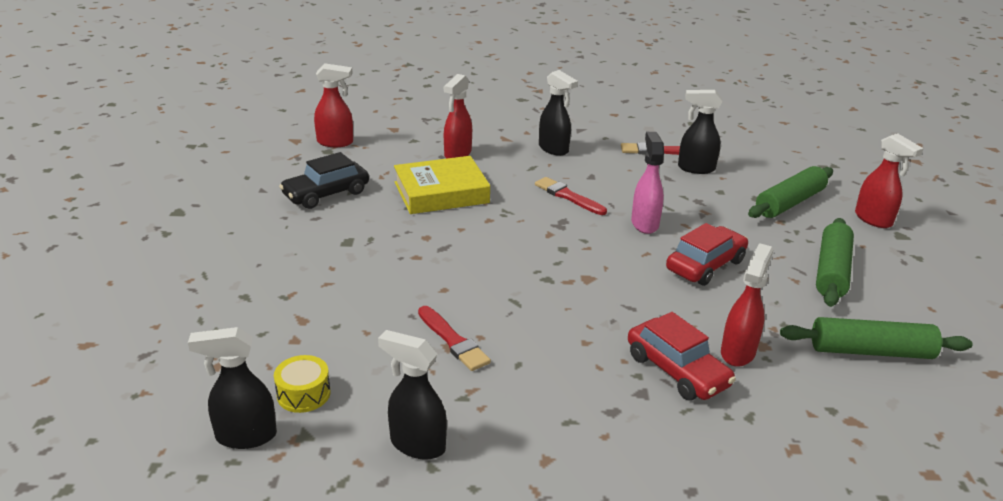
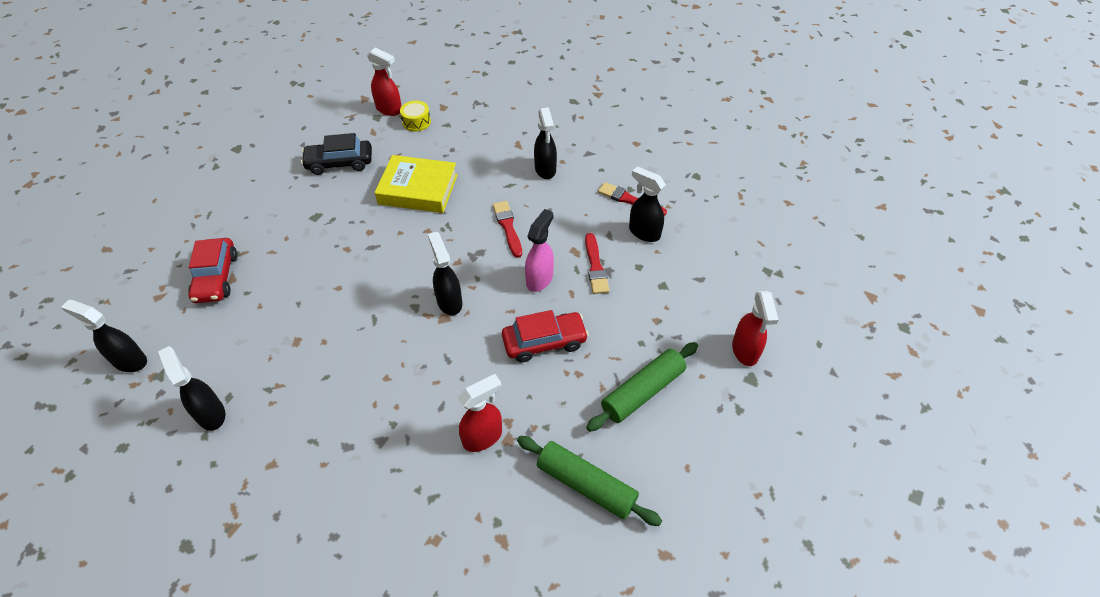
camera: 30 degrees right, 20 degrees up
yellow drum [274,355,330,413] -> yellow drum moved to [400,101,431,131]
red brush [418,306,491,371] -> red brush moved to [585,233,609,294]
red spray bottle [444,74,472,158] -> none
red car [628,312,736,401] -> red car moved to [188,238,237,303]
green rolling pin [748,166,833,218] -> none
none -> black spray bottle [428,232,463,315]

